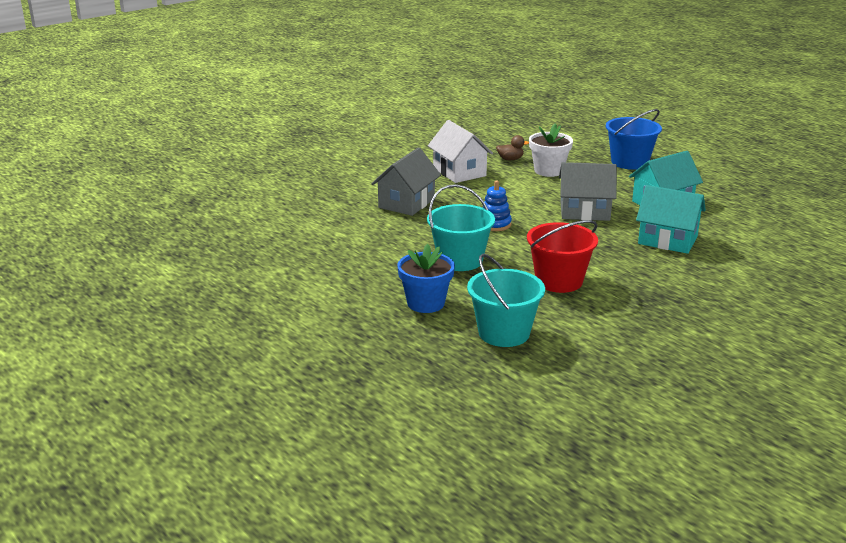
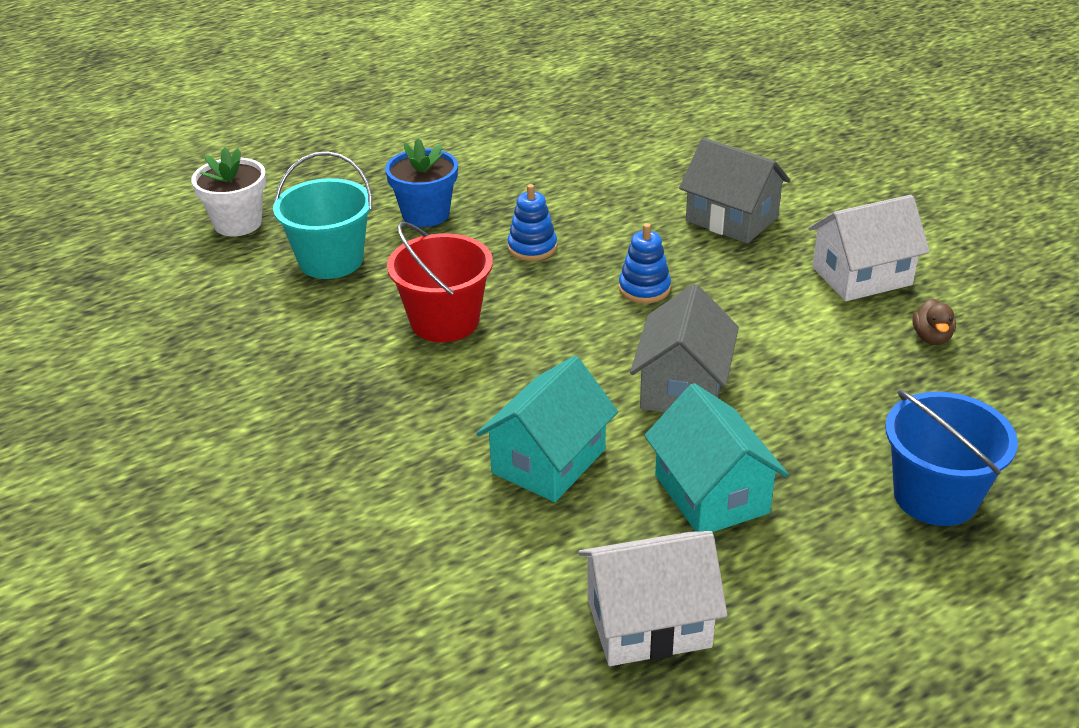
camera: 100 degrees right, 10 degrees up
turquoise bucket [427,184,495,271] -> blue stacking toy [507,184,557,261]
white flower pot [529,123,573,177] -> white flower pot moved to [191,147,266,236]
none -> white house [578,531,727,666]

